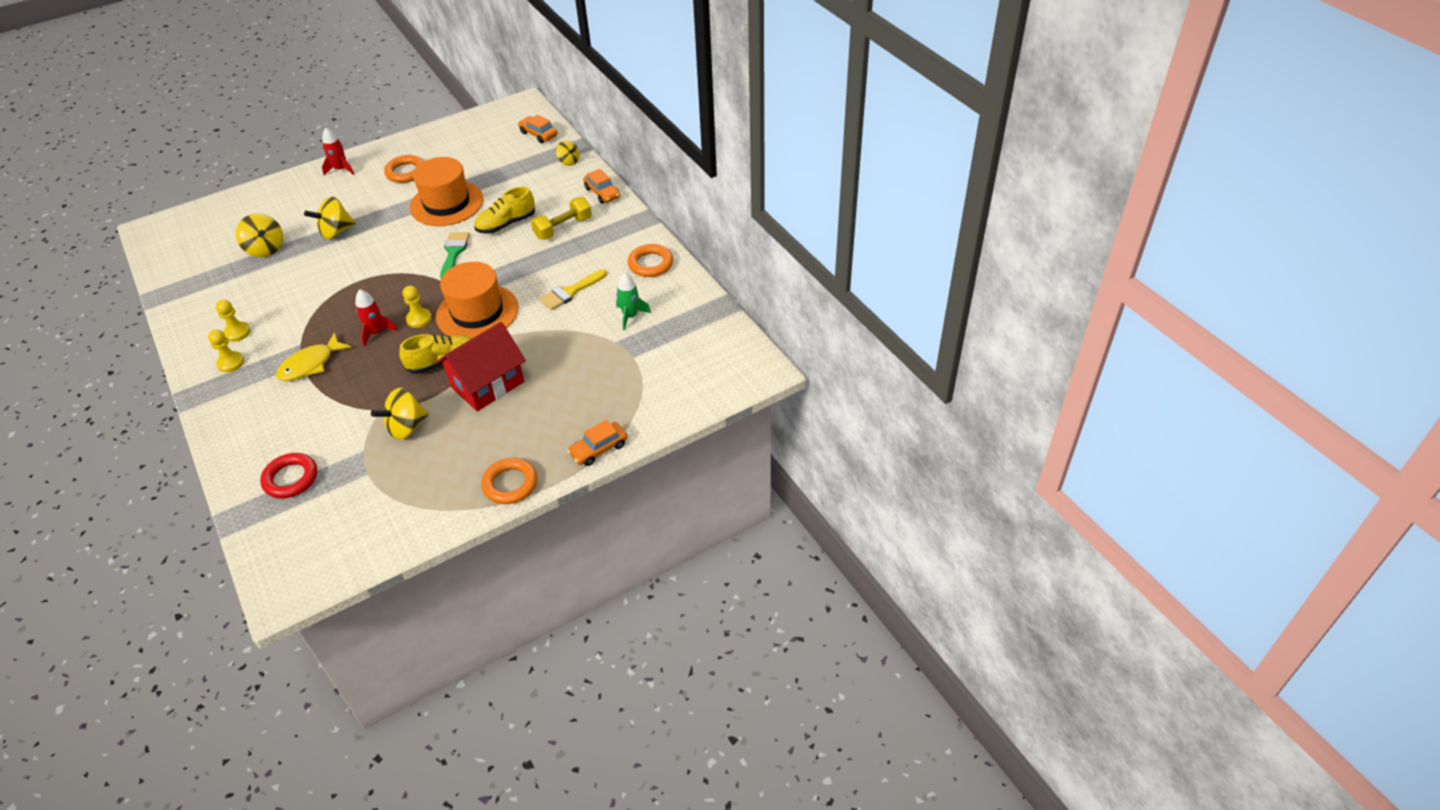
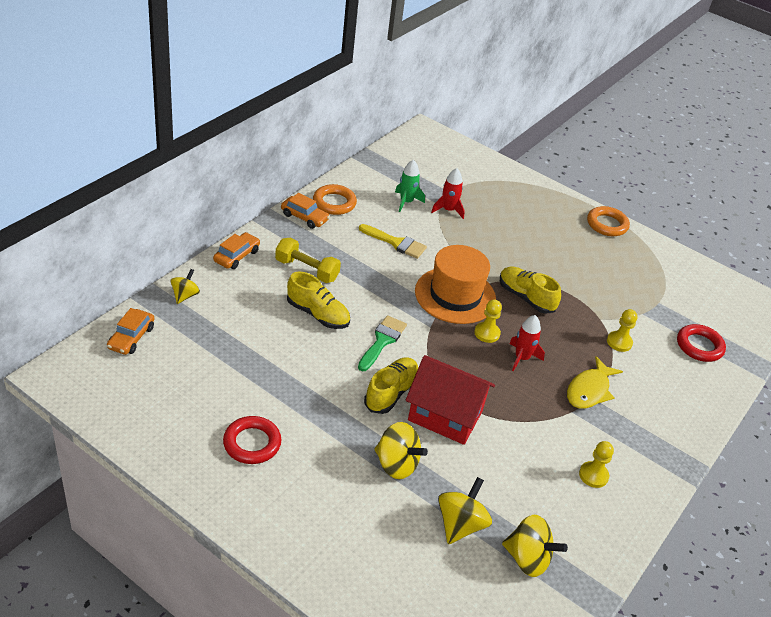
camera: 120 degrees left, 5 degrees down
yellow pawn [208,329,244,372] -> yellow pawn moved to [607,309,637,352]
yellow fish [276,332,352,381] -> yellow fish turned 105 degrees clockwise [567,356,623,409]
red rocket [322,128,354,175] -> red rocket moved to [431,168,465,219]
yellow spinning top [371,388,429,440] -> yellow spinning top moved to [502,515,568,577]
orange ring [384,155,424,183] -> red ring [223,416,281,464]
orange hat [410,157,483,226] -> none
red house [436,322,526,411] -> red house moved to [406,355,495,445]
green brush [440,232,470,278] -> green brush turned 135 degrees clockwise [358,315,407,371]
orange car [567,420,628,466] -> orange car moved to [281,193,330,229]
none -> yellow shoe [364,357,418,414]

